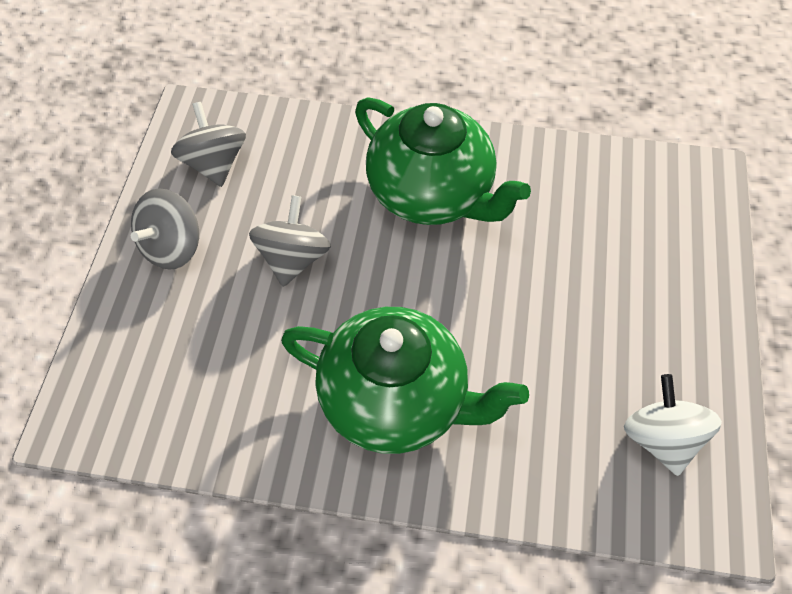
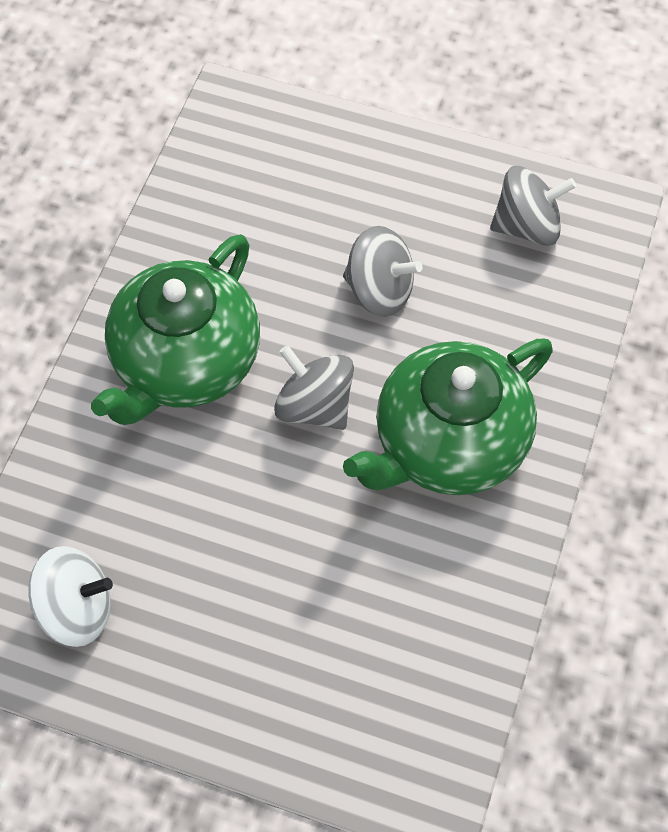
camera: 100 degrees right, 5 degrees up
grey spinning top [131,188,199,270] -> grey spinning top moved to [274,345,354,430]

